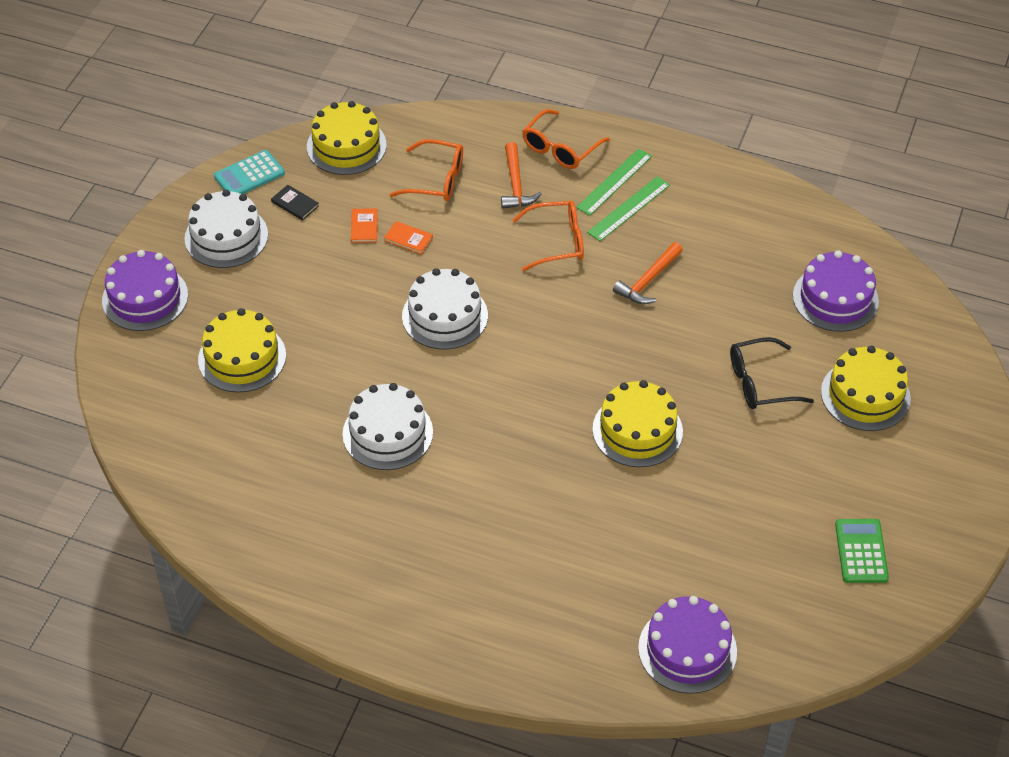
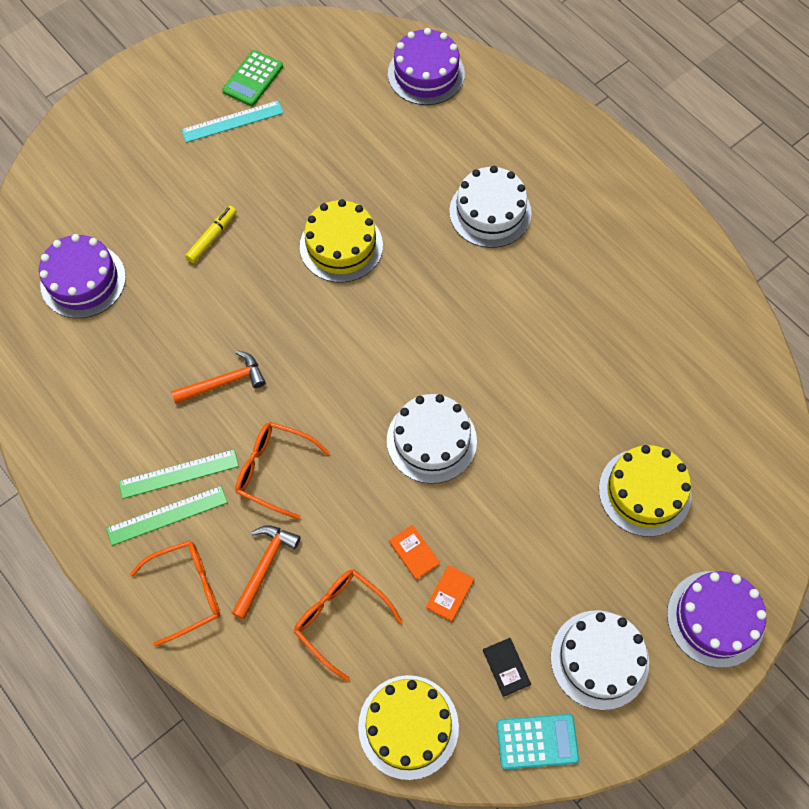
camera: 150 degrees left, 15 degrees up
white cake [343,383,433,470] -> white cake moved to [449,166,532,248]
black glasses [730,337,814,409] -> yellow marker [185,206,236,263]
yellow cake [821,346,911,431] -> none
none -> turquoise ruler [181,100,284,143]

